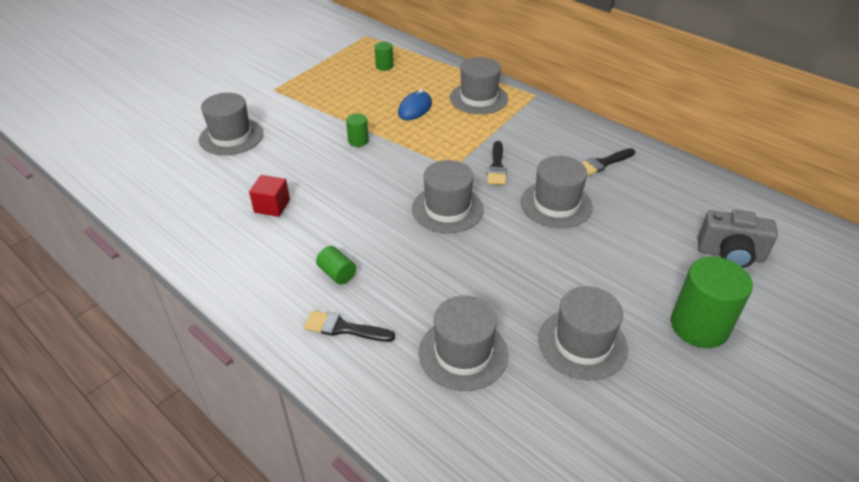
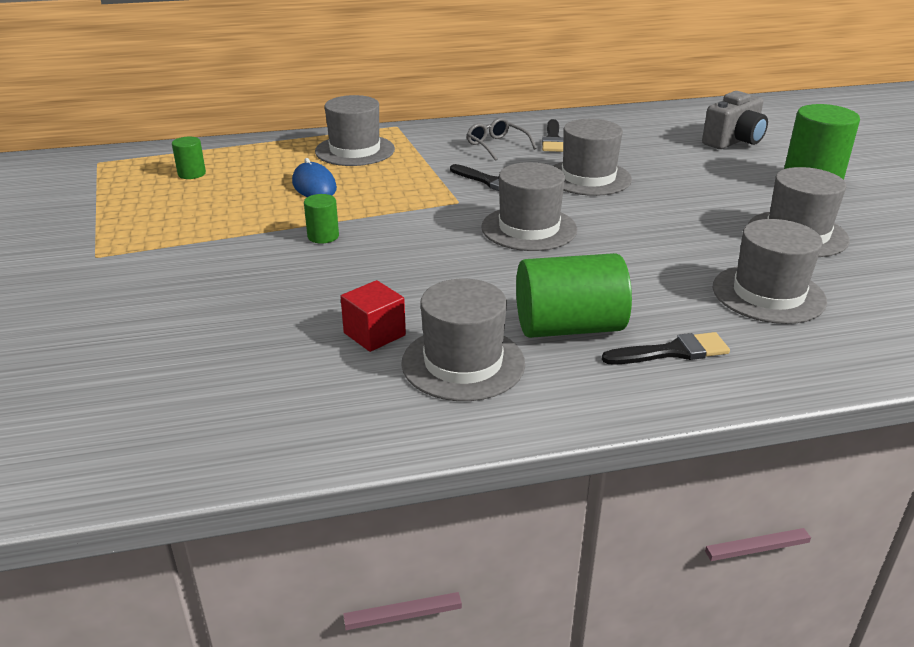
camera: 55 degrees left, 10 degrees down
grey hat [199,93,263,155] -> grey hat moved to [401,279,525,401]
black brush [304,311,395,342] -> black brush turned 150 degrees counterclockwise [602,332,730,365]
green cylinder [316,246,356,285] -> green cylinder [516,253,632,338], size x2.04
none -> grey glasses [466,118,537,161]

